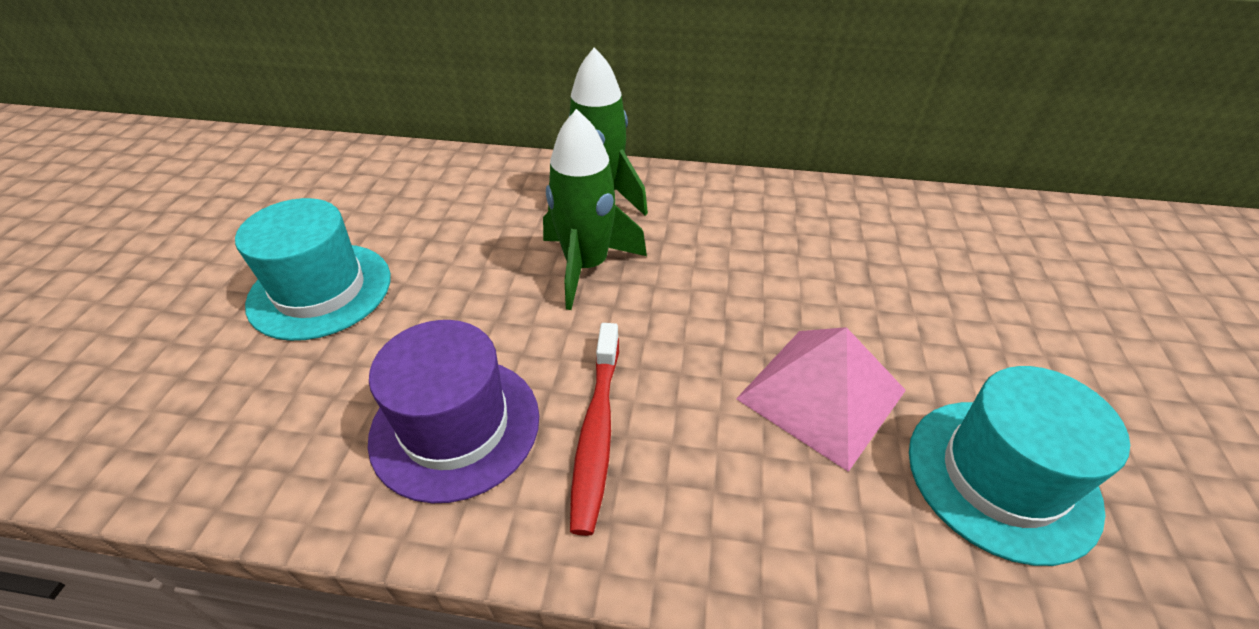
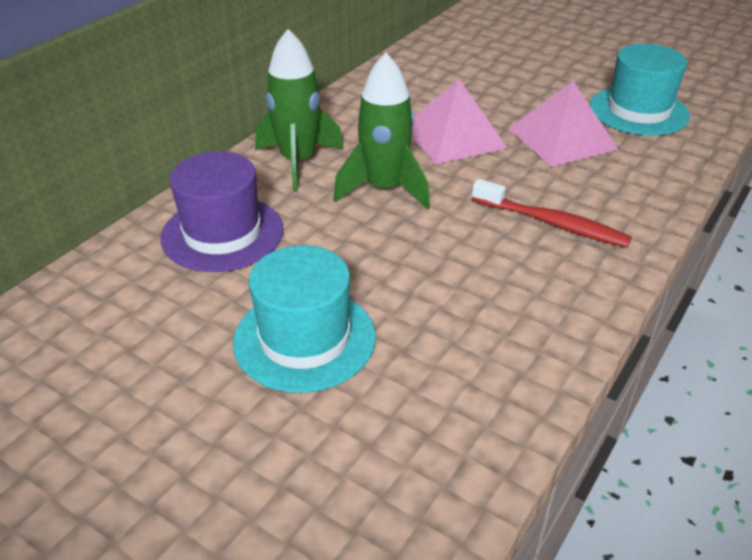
camera: 65 degrees left, 5 degrees down
purple hat [368,320,539,503] -> purple hat moved to [160,152,283,272]
none -> pink pyramid [412,79,507,164]

